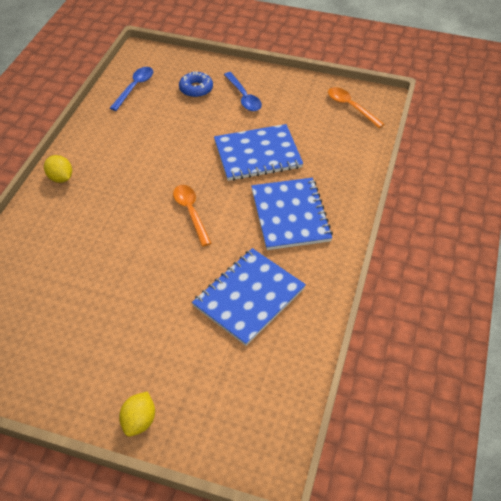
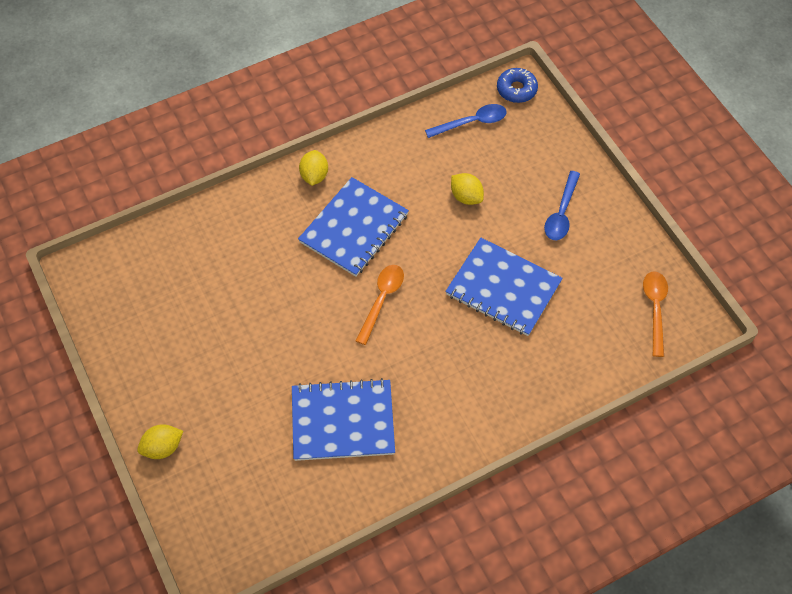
camera: 45 degrees right, 10 degrees up
blue donut [179,71,213,98] -> blue donut moved to [497,68,538,103]
blue notebook [251,178,333,250] -> blue notebook moved to [298,177,409,277]
none -> yellow lemon [451,173,484,205]

